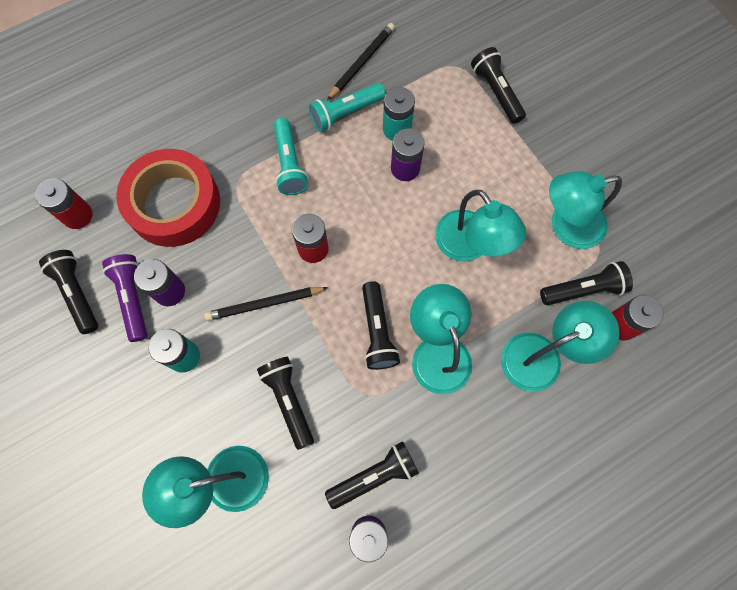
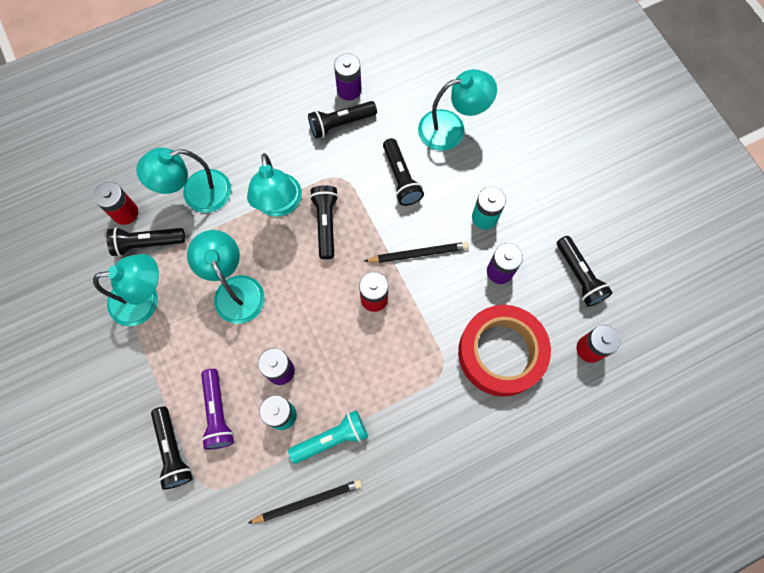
camera: 175 degrees left, 0 degrees up
purple flashlight [102,254,148,342] -> purple flashlight moved to [201,369,234,450]
turquoise flashlight [274,118,308,195] -> none
black pencil [327,23,395,100] -> black pencil turned 150 degrees counterclockwise [247,479,362,524]

